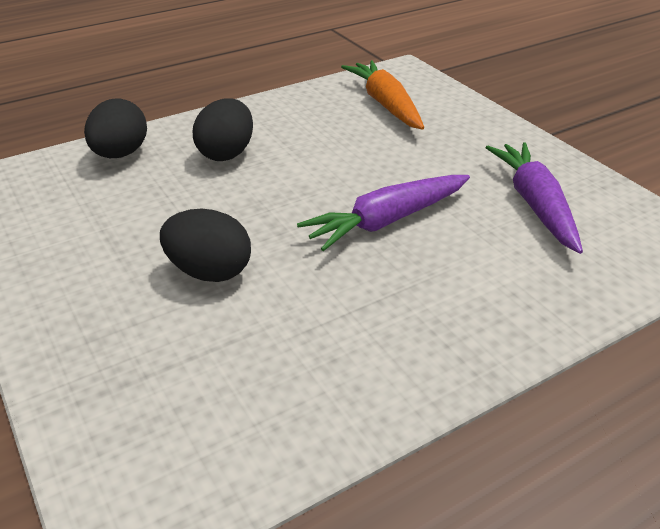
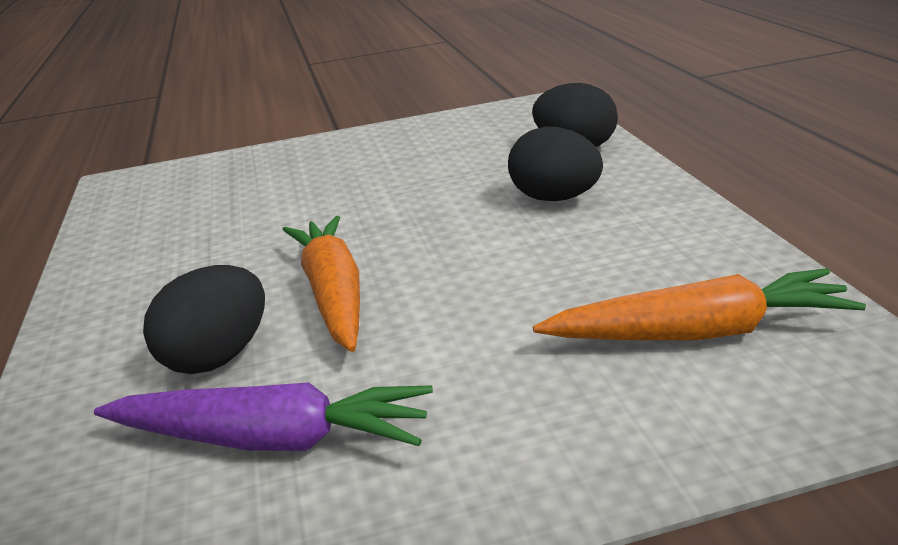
camera: 110 degrees right, 10 degrees down
black egg [160,209,251,282] -> black egg moved to [143,265,265,374]
purple carrot [297,175,470,251] -> orange carrot [283,216,360,352]

